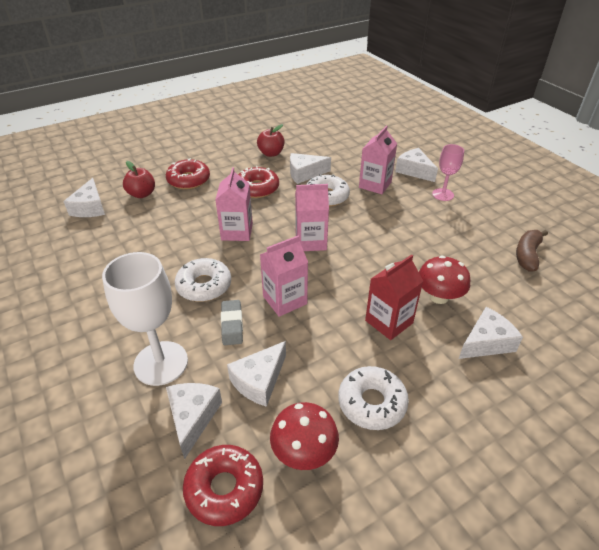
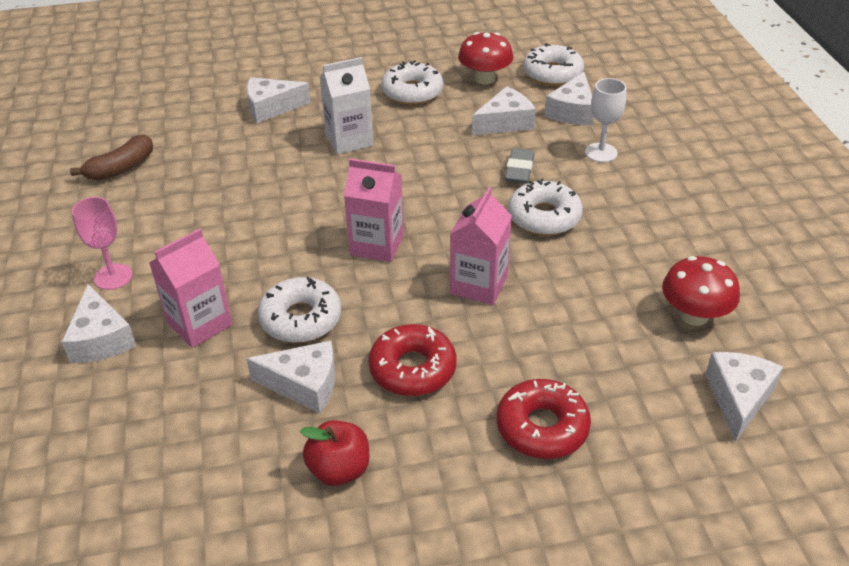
camera: 160 degrees left, 0 degrees up
white goblet [102,252,188,386] -> white goblet [585,78,627,163], size x0.57
red apple [123,161,155,198] -> none
red donut [183,445,263,526] -> white donut [523,43,584,86]
pink carton [260,235,308,317] -> none
red carton [365,254,423,340] -> white carton [320,57,373,154]
red mushroom [419,255,470,304] -> red mushroom moved to [662,256,740,326]

